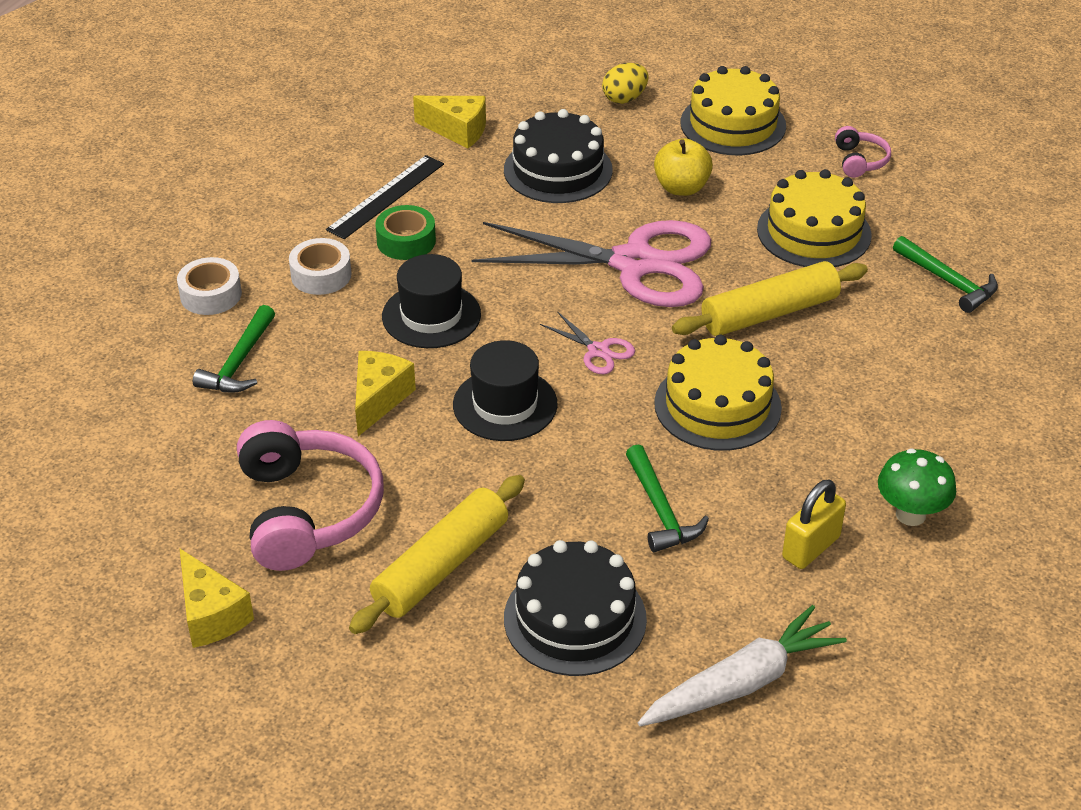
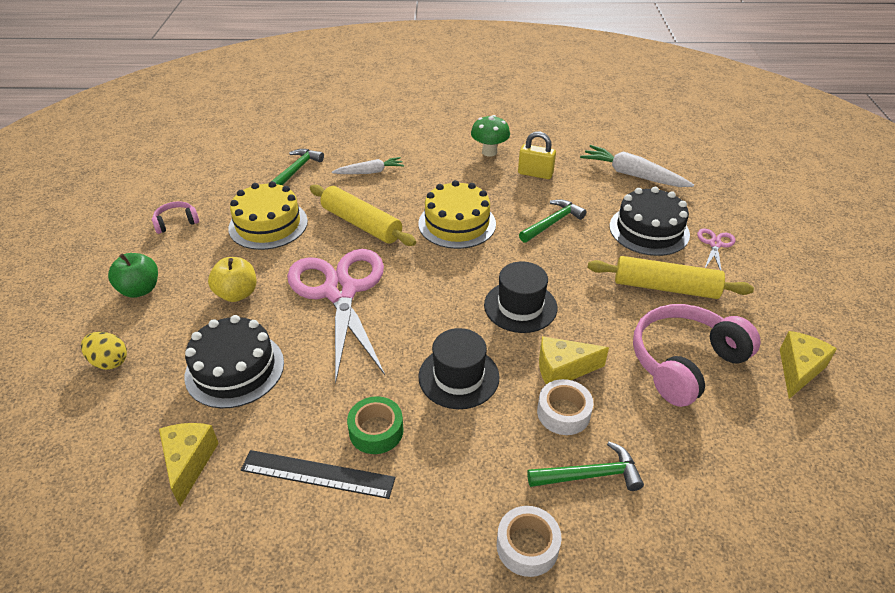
camera: 115 degrees left, 0 degrees up
white tape [289,238,351,295] -> white tape moved to [537,379,593,435]
pink scissors [540,311,635,374] -> pink scissors moved to [697,228,735,270]
yellow cake [680,66,786,155] -> green apple [108,253,158,298]
none -> white carrot [332,157,404,174]

